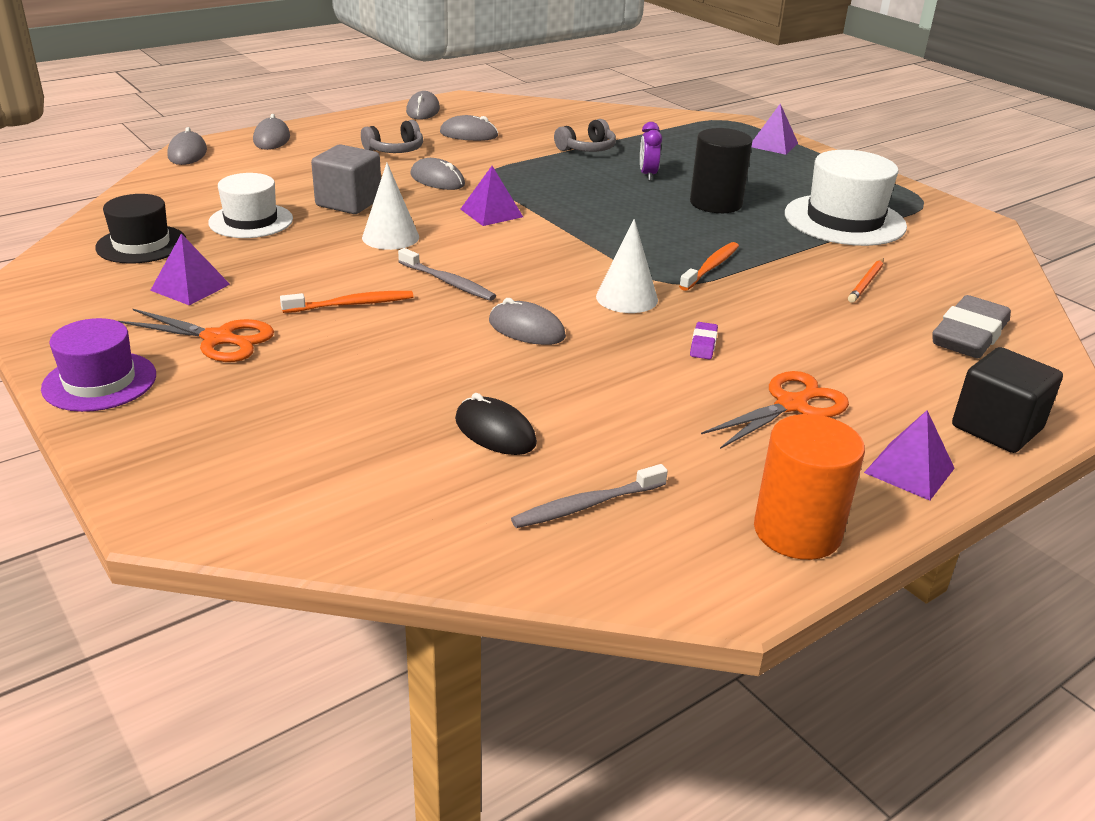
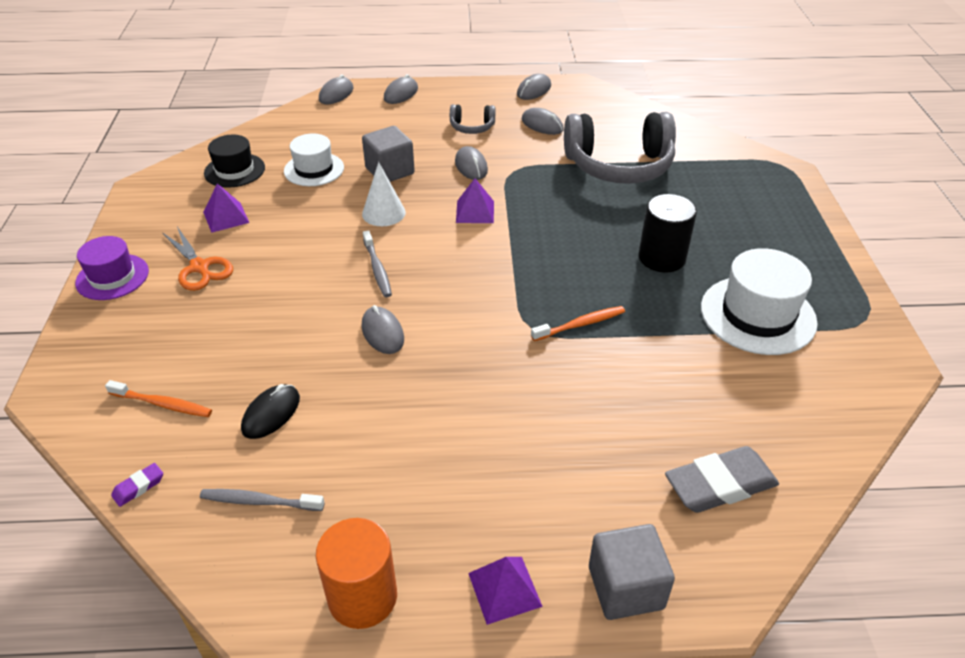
camera: 35 degrees right, 10 degrees up
orange toothbrush [280,291,413,313] -> orange toothbrush moved to [105,380,212,417]
black mouse [455,393,537,455] -> black mouse turned 45 degrees clockwise [241,384,300,439]
grey headphones [554,119,616,152] -> grey headphones [564,112,676,184], size x2.20
white cone [596,219,658,313] -> none
purple clock [640,122,662,181] -> none
purple eraser [690,322,718,359] -> purple eraser moved to [111,463,163,507]
orange scissors [701,371,849,449] -> none
purple pyramid [752,104,798,155] -> none
orange pencil [848,258,884,303] -> none
black cube [952,347,1063,453] -> grey cube [589,524,675,620]

